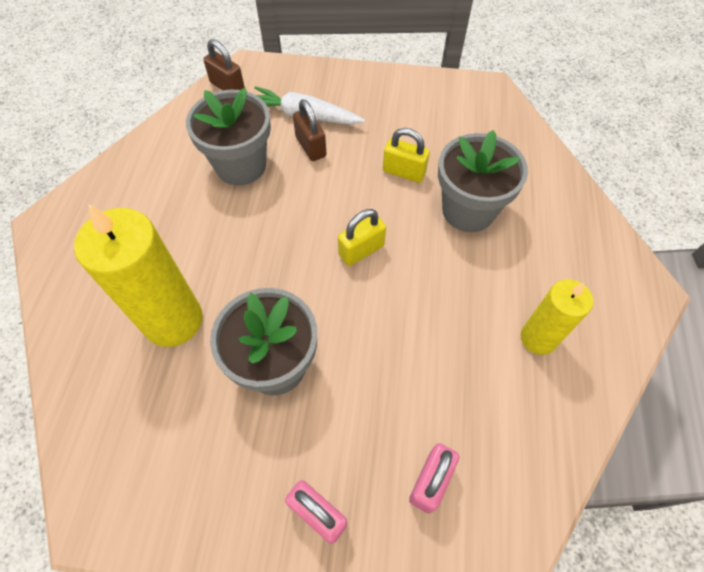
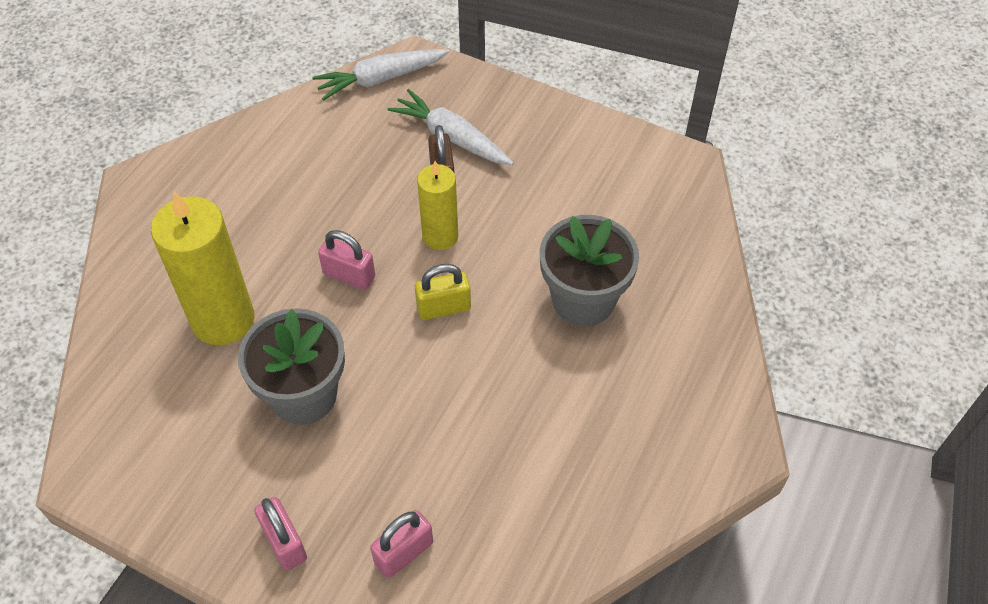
camera: 20 degrees right, 5 degrees down
grey flower pot [186,88,271,186] -> none
brown padlock [203,39,245,90] -> white carrot [312,49,449,101]
yellow padlock [383,128,430,183] -> none
yellow candle [521,279,593,355] -> yellow candle moved to [417,161,458,250]
none -> pink padlock [318,230,375,290]

